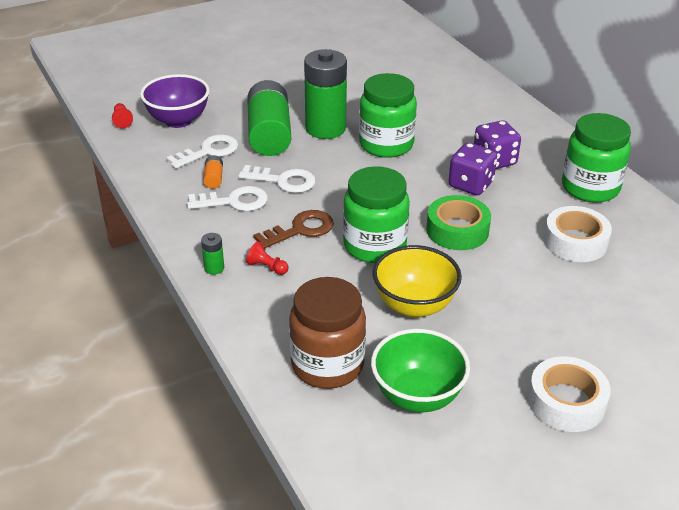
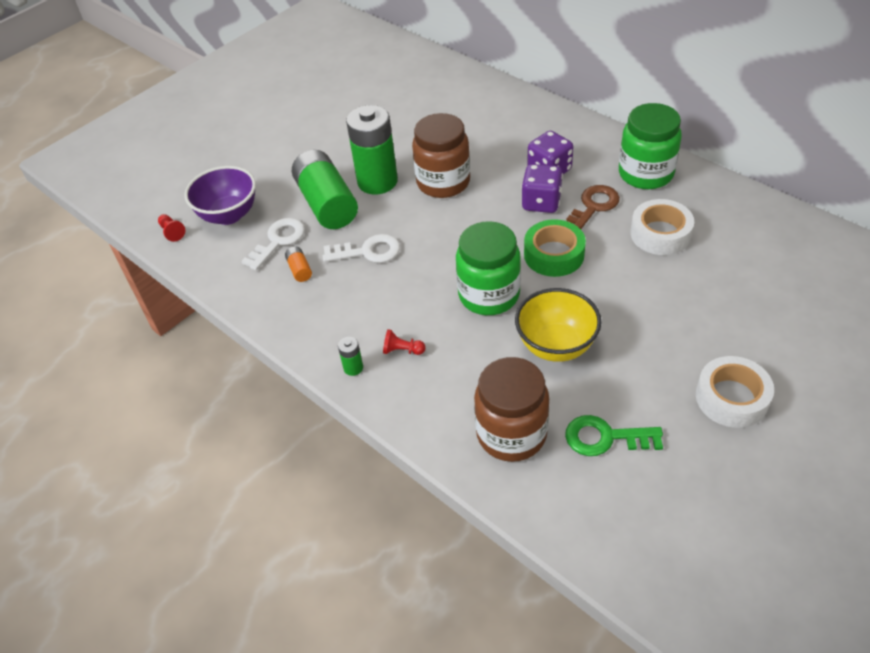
camera: 15 degrees left, 10 degrees up
white key [187,186,268,211] -> none
brown key [253,210,334,249] -> brown key moved to [566,185,620,229]
green jar [359,73,417,158] -> brown jar [412,113,470,198]
green bowl [371,329,470,413] -> green key [565,415,663,456]

